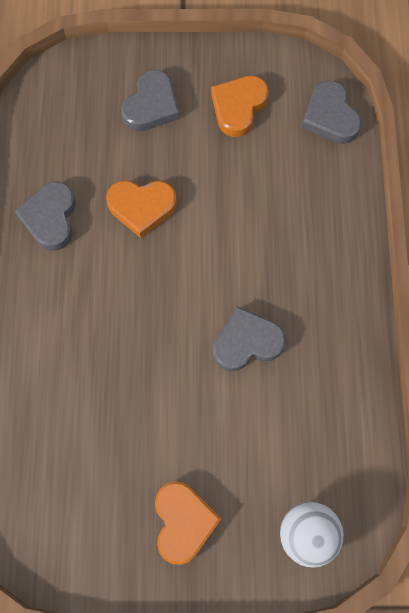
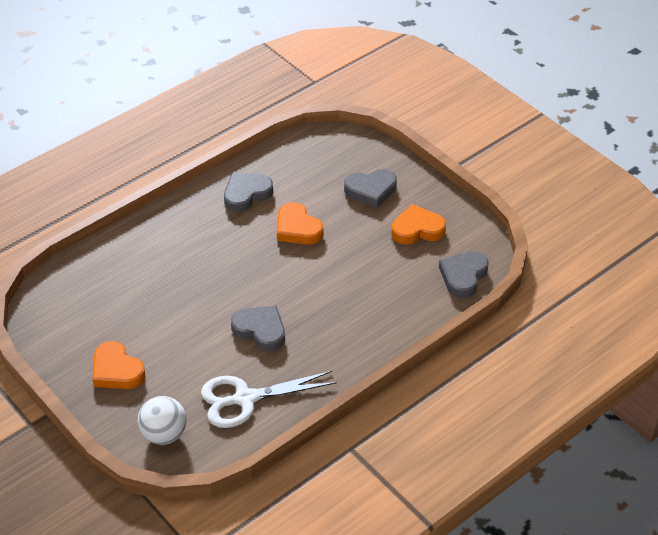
camera: 50 degrees right, 25 degrees down
orange heart [155,481,221,565] -> orange heart turned 90 degrees clockwise [93,341,145,389]
none -> white scissors [201,371,337,428]

